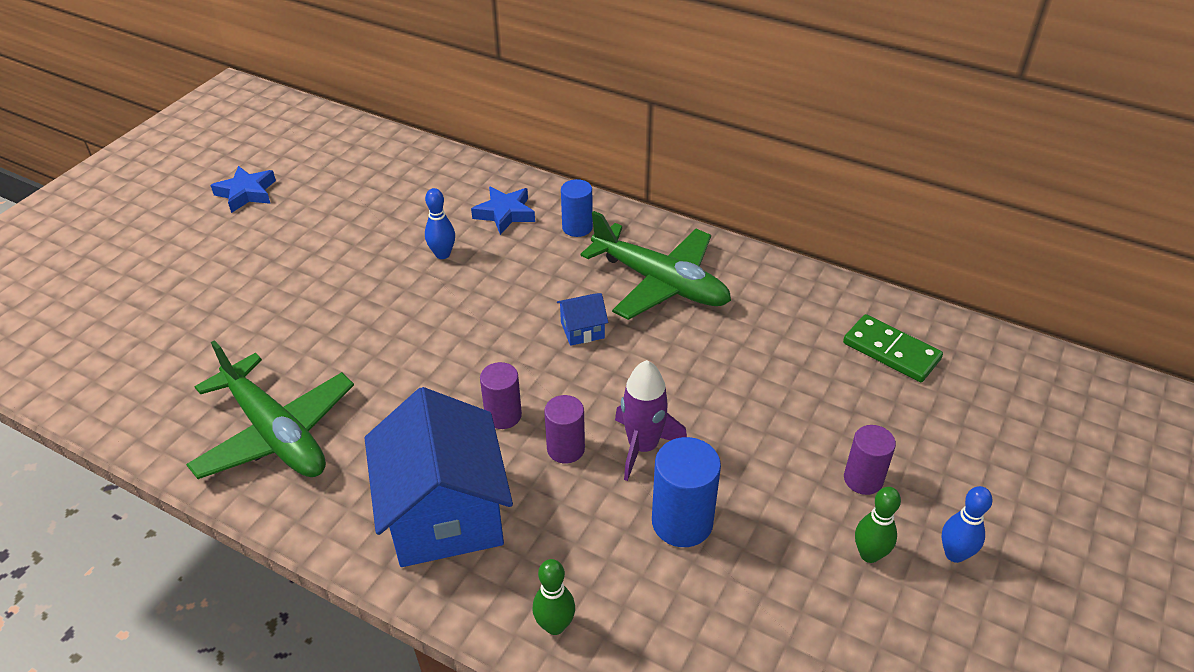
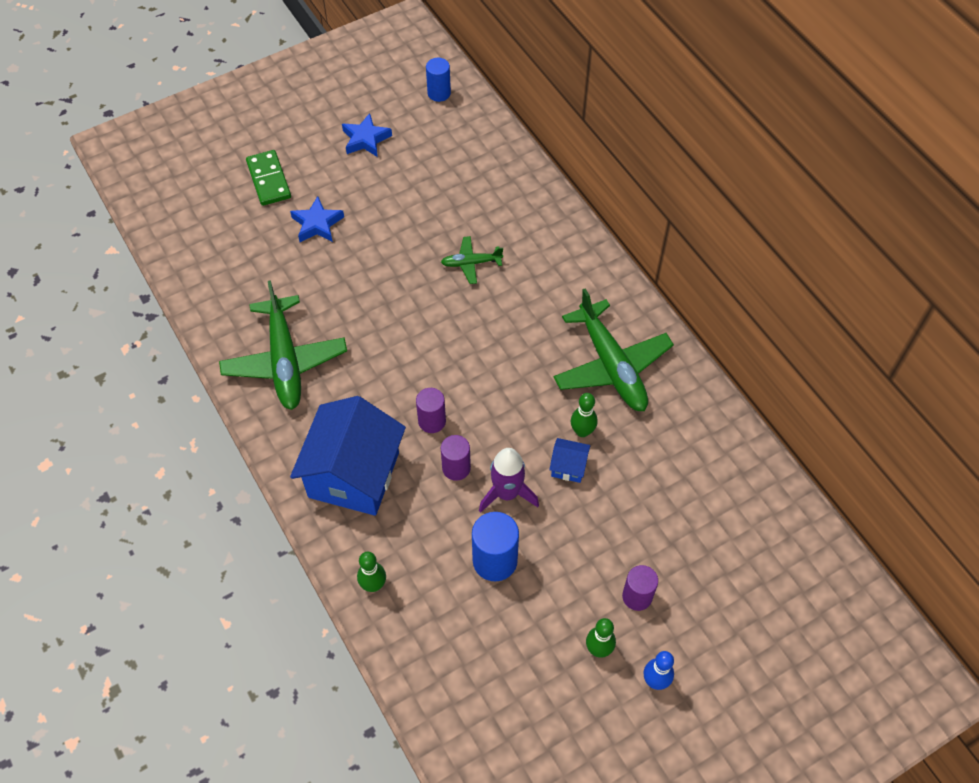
camera: 30 degrees right, 15 degrees up
blue bowling pin [425,188,455,259] -> green plane [441,236,503,284]
blue star [471,186,535,235] -> blue star moved to [290,196,344,242]
blue house [557,293,608,346] -> blue house moved to [549,438,590,483]
blue cylinder [561,179,593,237] -> blue cylinder moved to [426,58,451,102]
green domino [843,314,943,382] -> green domino moved to [246,150,291,206]
none -> green bowling pin [571,393,598,437]

